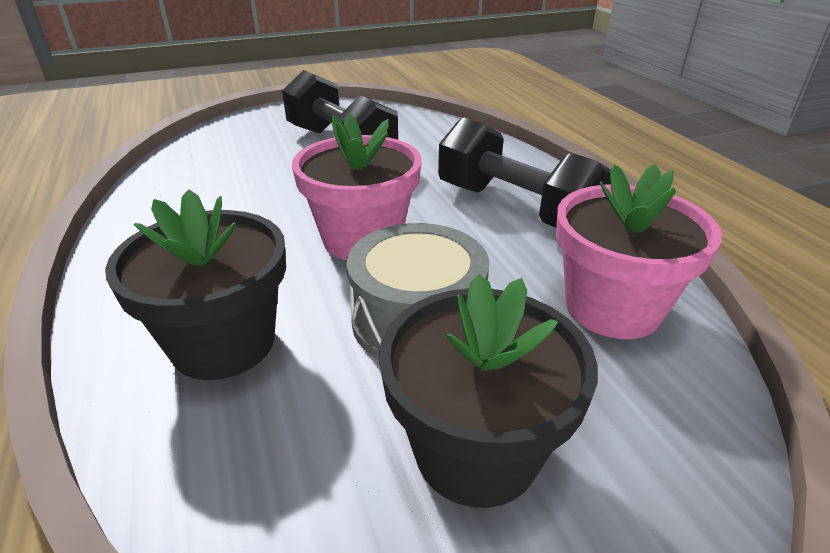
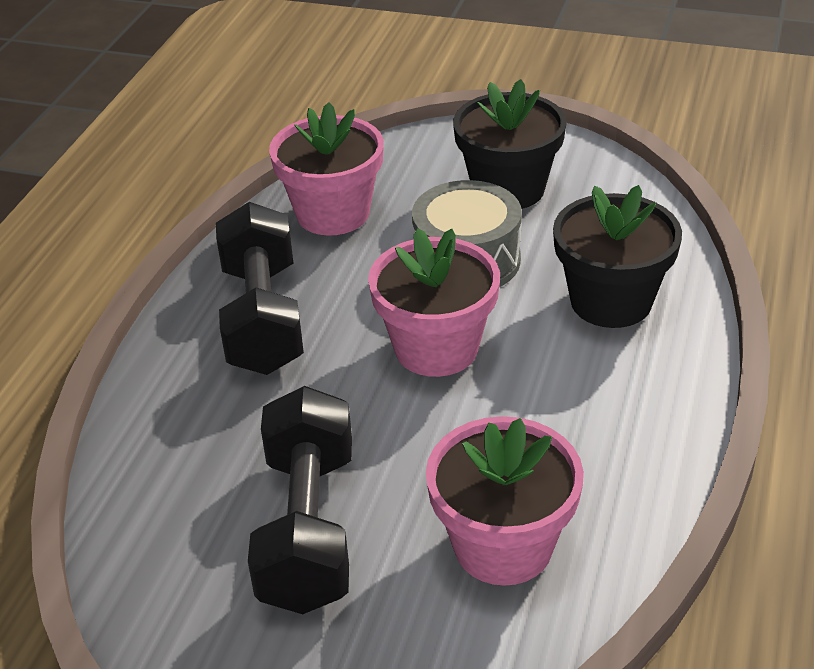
camera: 140 degrees left, 5 degrees up
none -> pink flower pot [426,416,584,586]

